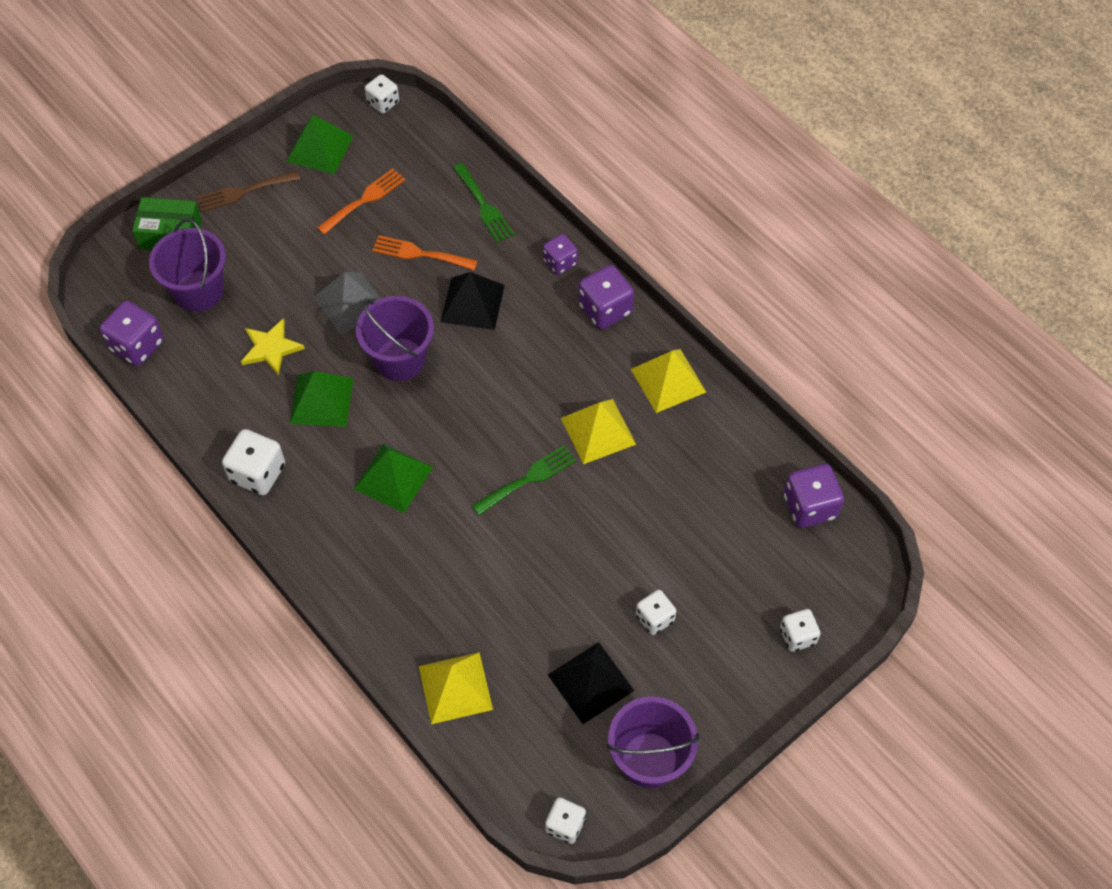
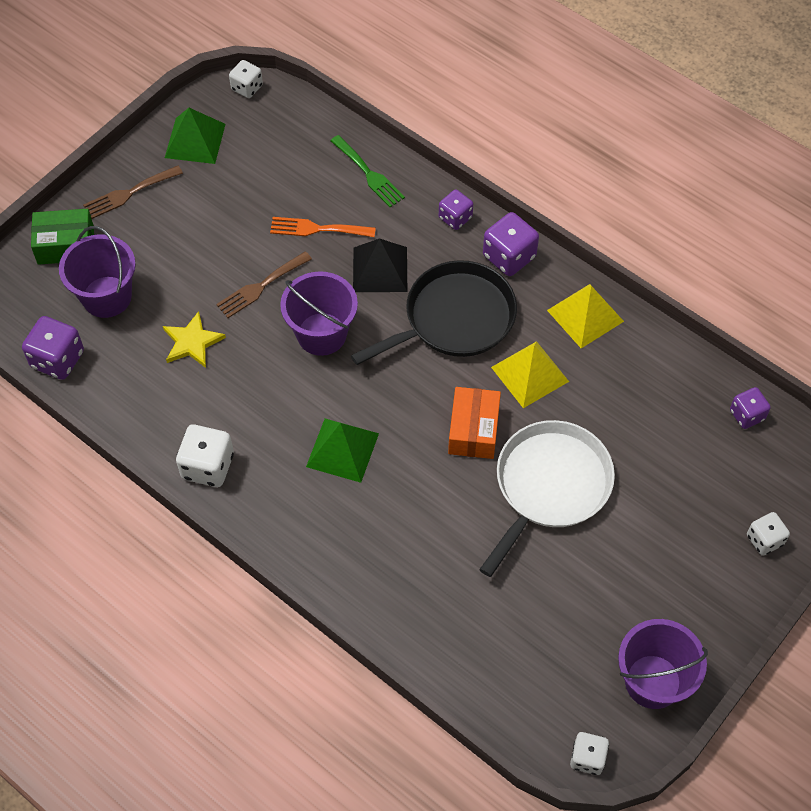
camera: 10 degrees left, 0 degrees up
green pyramid [290,371,354,427] -> none
grey pyramid [314,272,380,335] -> brown fork [216,251,312,318]
orange fork [317,168,405,235] -> none
yellow pyramid [419,652,493,724] -> none
green fork [472,445,576,515] -> orange box [448,387,501,459]
black pyramid [548,642,634,724] -> none
white dice [636,590,676,635] -> none
purple dice [784,464,844,528] -> purple dice [730,387,771,429], size x0.64
none -> black pan [351,260,517,365]
none -> white pan [479,420,615,577]

